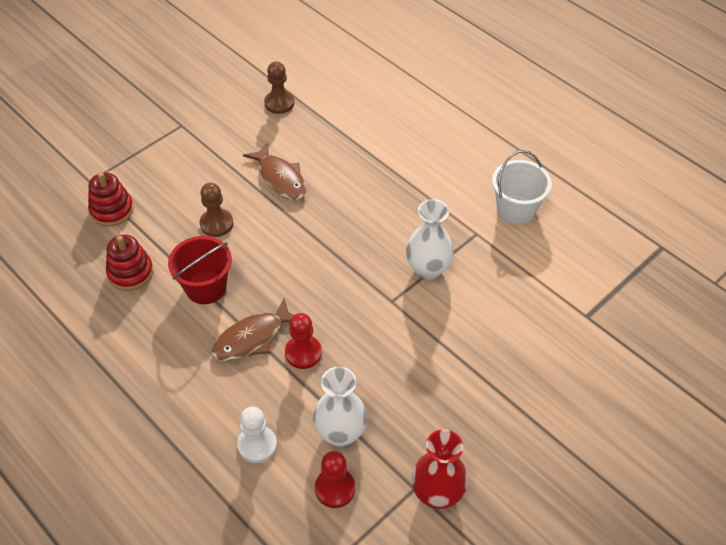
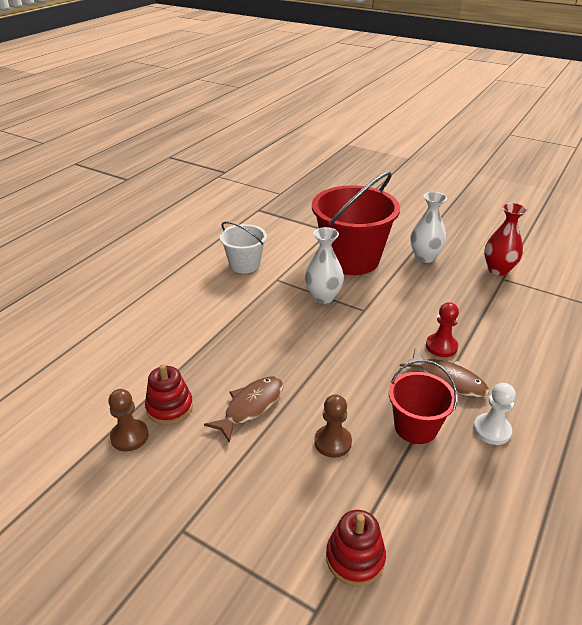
camera: 105 degrees left, 15 degrees down
red stacking toy [106,235,154,291] -> red stacking toy moved to [145,364,193,425]
white pawn [237,407,277,463] -> white pawn moved to [473,383,516,445]
white vase [313,367,367,447] -> white vase moved to [410,192,447,263]
red pawn [315,451,355,508] -> none
none -> red bucket [312,171,400,275]

